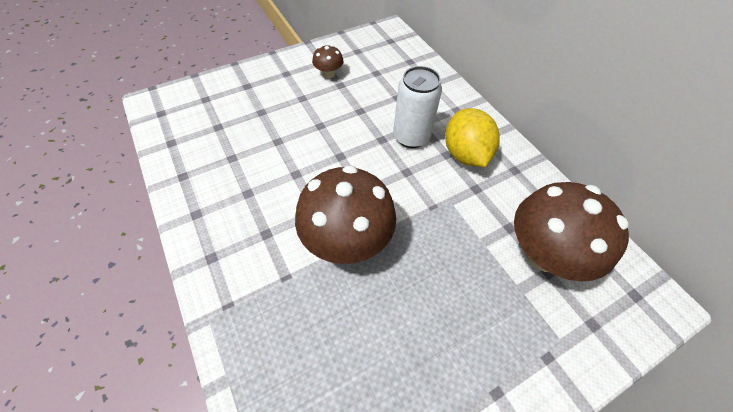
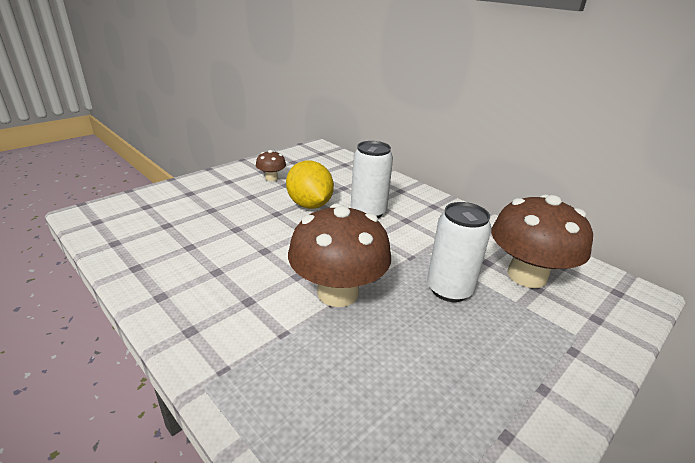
camera: 15 degrees left, 25 degrees down
yellow lemon [445,108,500,167] -> yellow lemon moved to [286,161,334,209]
none -> white can [427,202,492,302]

